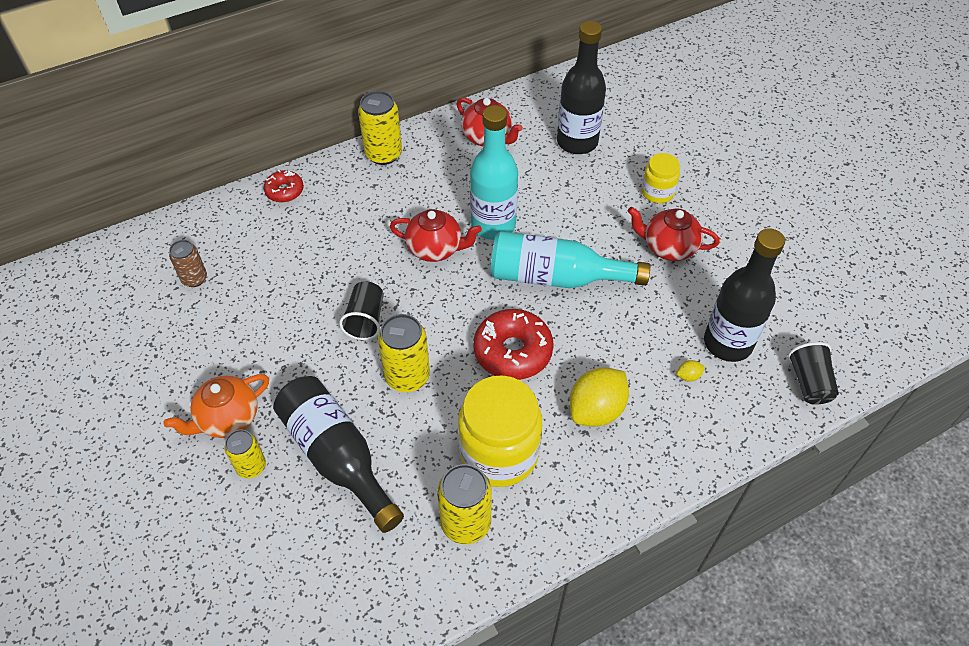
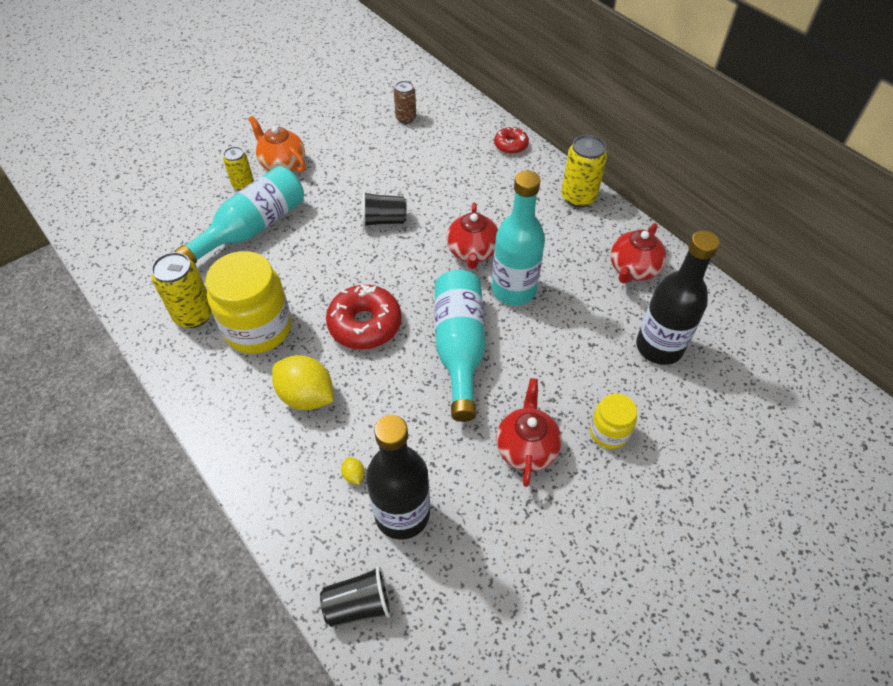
camera: 80 degrees right, 0 degrees up
black bottle [273,376,404,533] -> turquoise bottle [174,166,304,263]
yellow can [378,314,430,392] -> none

